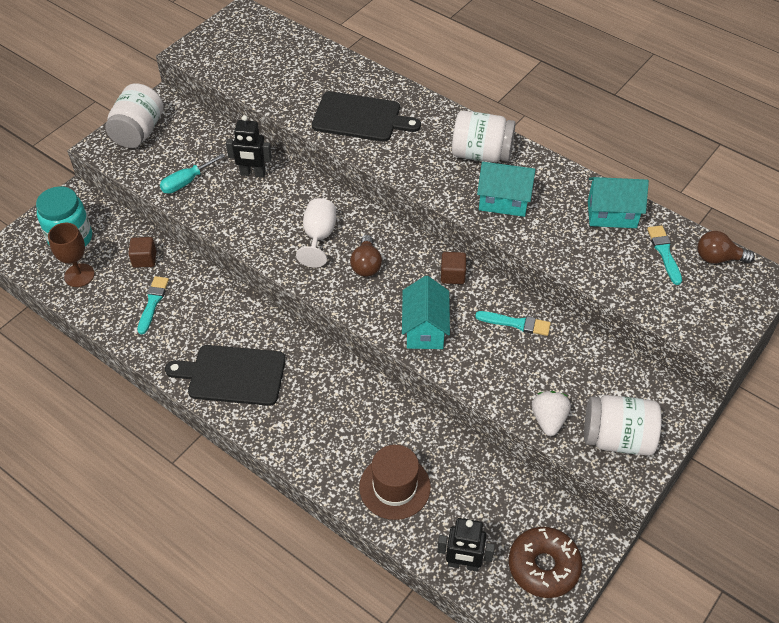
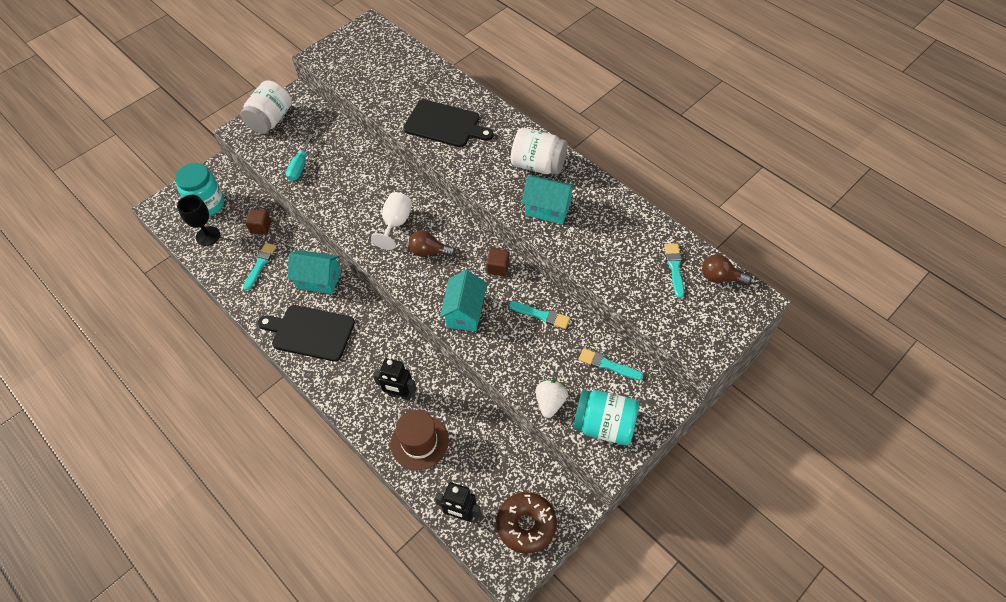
camera: 10 degrees right, 5 degrees up
brown goblet [48,223,95,287] -> black goblet [177,195,220,246]
turquoise screwdriver [160,154,225,194] -> turquoise screwdriver turned 45 degrees counterclockwise [286,134,313,181]
black robot [226,115,272,177] -> black robot moved to [373,358,417,401]
brown light bulb [350,235,382,277] -> brown light bulb turned 90 degrees clockwise [409,231,455,257]
white jar [584,395,662,456] -> turquoise jar [573,390,639,445]
turquoise house [588,177,649,228] -> turquoise house moved to [288,250,341,294]
none -> turquoise brush [579,348,643,380]

